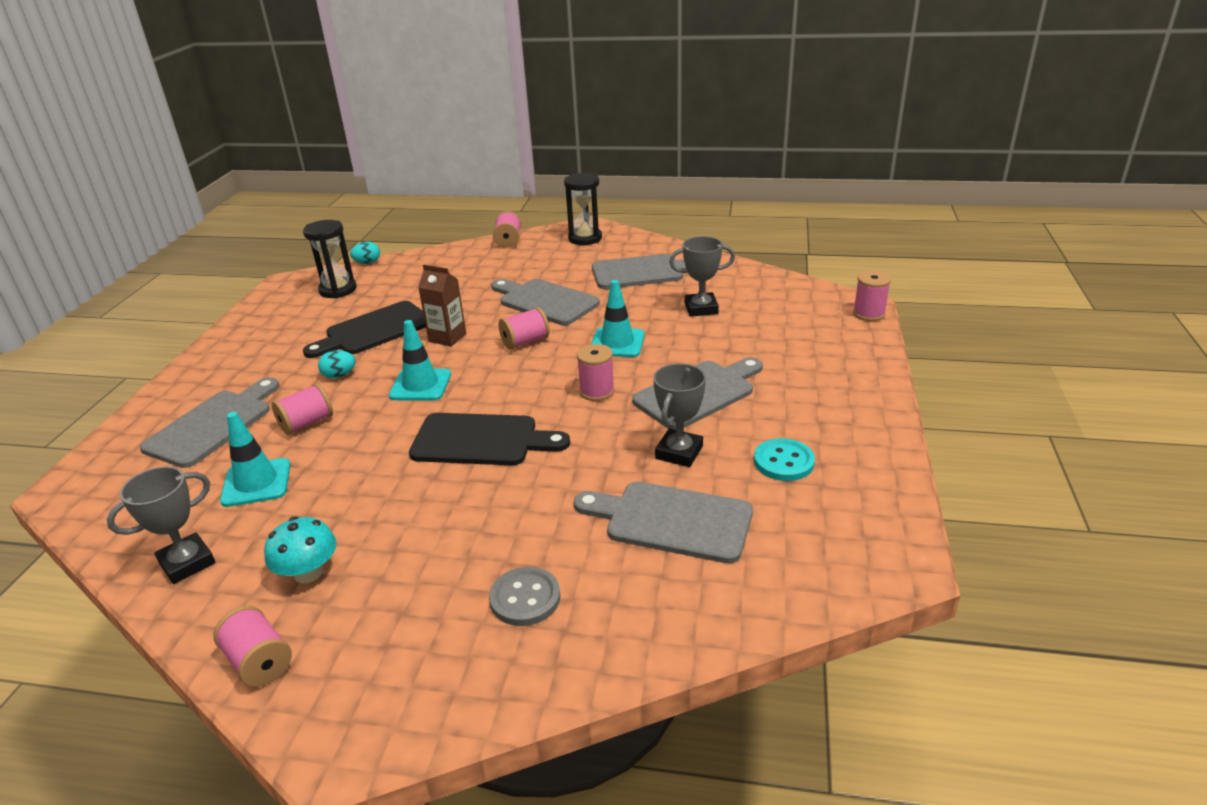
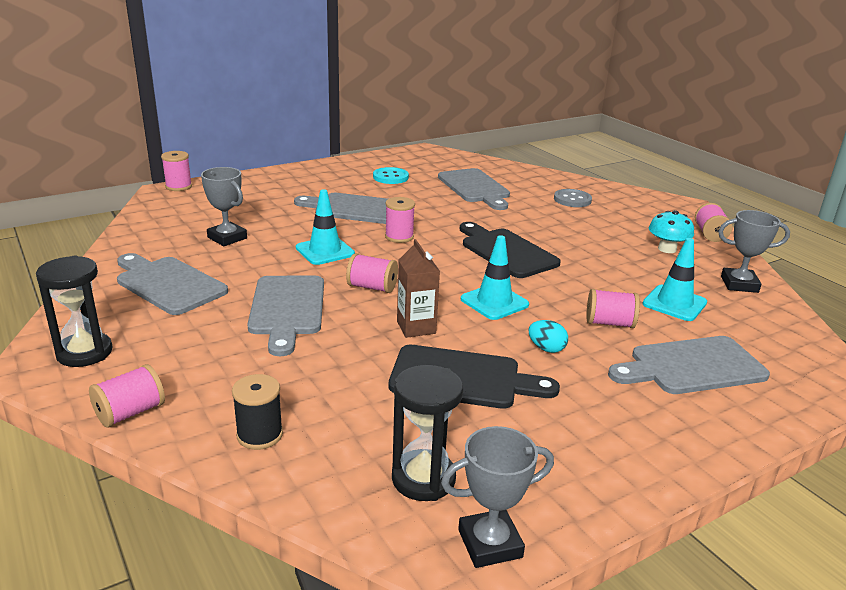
camera: 135 degrees left, 5 degrees down
turquoise egg [350,242,380,264] -> none
grey trophy [653,363,706,467] -> grey trophy moved to [441,426,554,568]
none -> black spool [232,374,283,450]

